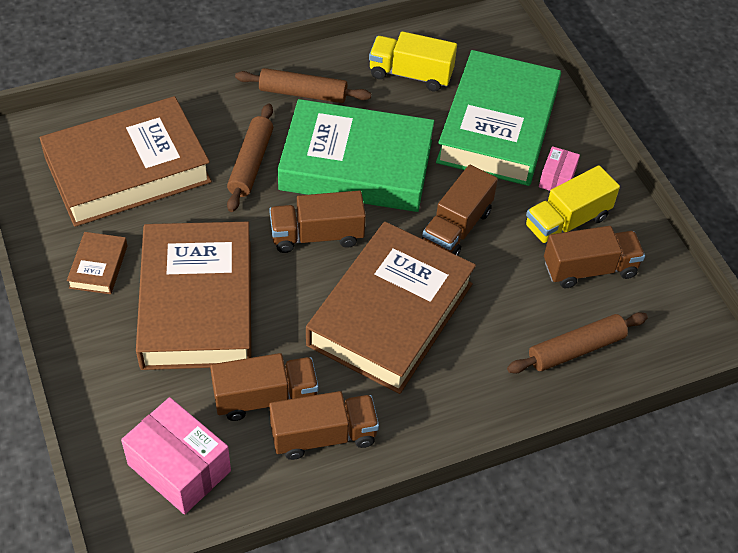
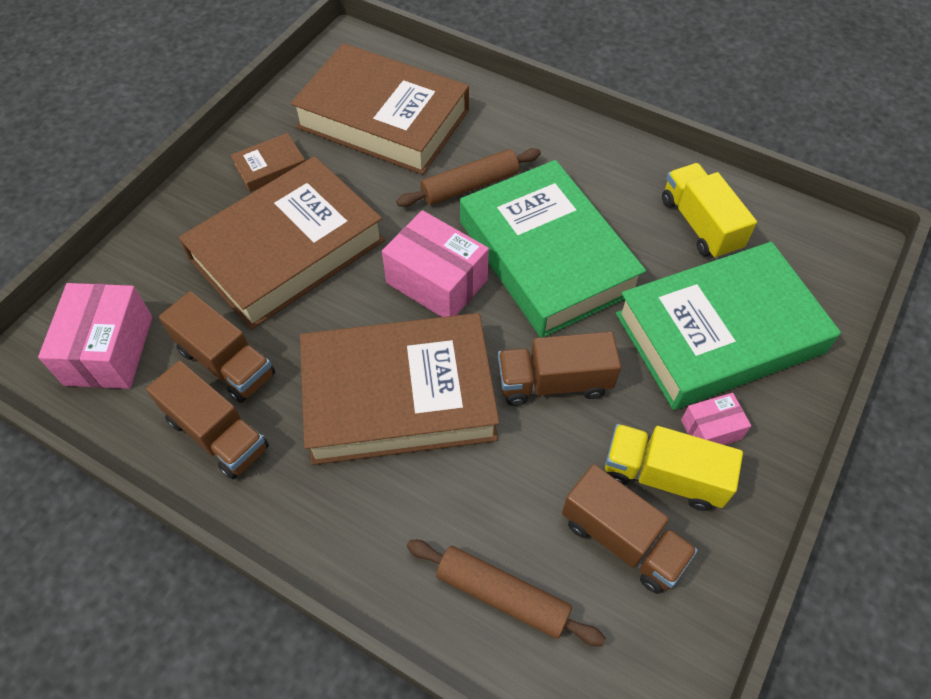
camera: 55 degrees right, 5 degrees up
brown rolling pin [235,68,371,103] -> none
brown truck [269,191,366,253] -> pink box [382,210,489,317]

